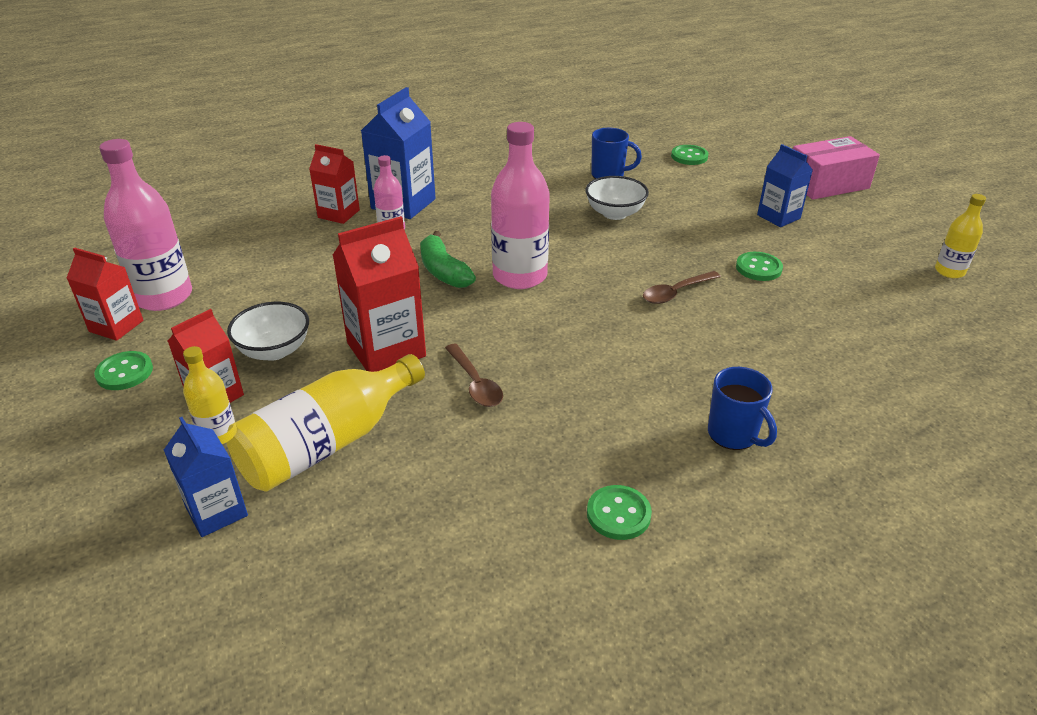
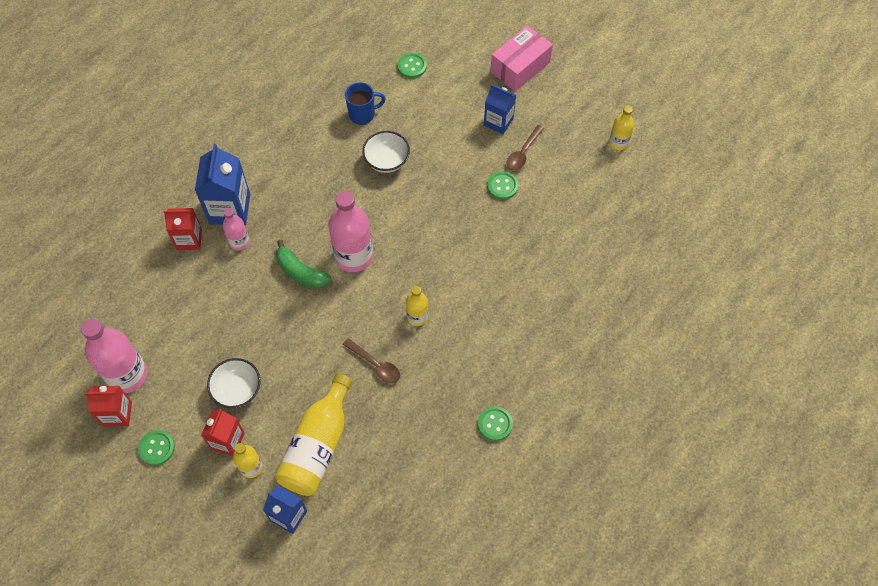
camera: 25 degrees left, 25 degrees up
red carton [333,216,426,372] -> none
brown spoon [643,271,721,304] -> brown spoon moved to [507,125,544,171]
blue mug [708,367,777,450] -> none
none -> yellow bottle [406,286,428,326]

